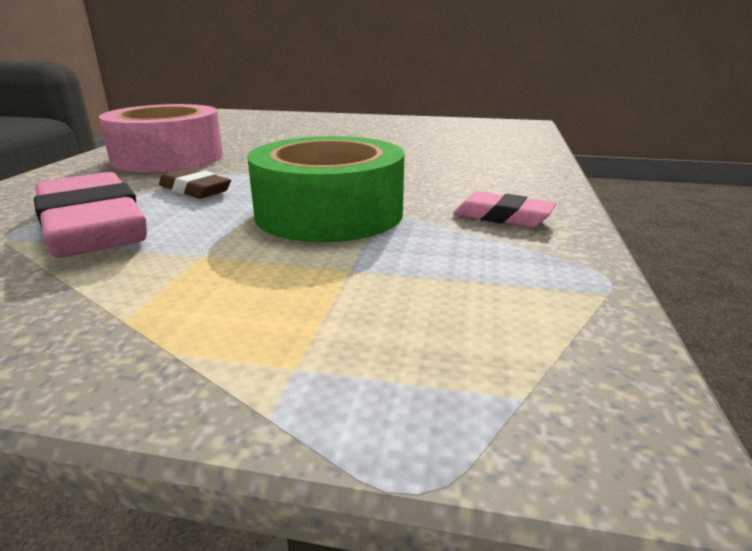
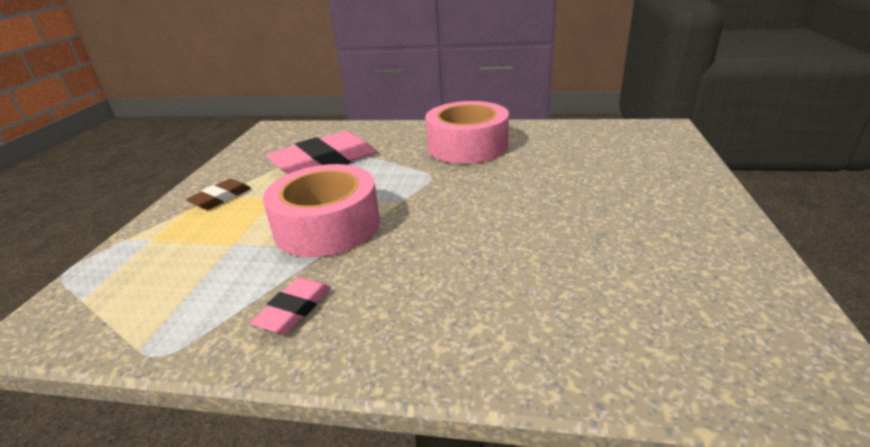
camera: 90 degrees right, 5 degrees up
brown eraser [159,168,231,199] -> brown eraser moved to [186,179,251,210]
green tape [247,136,405,242] -> pink tape [263,164,380,257]

